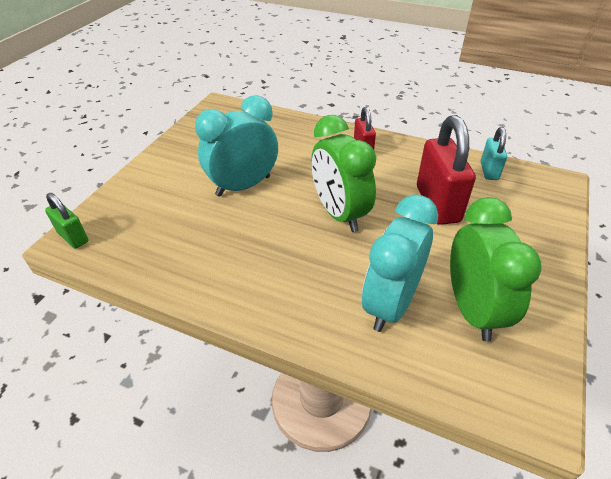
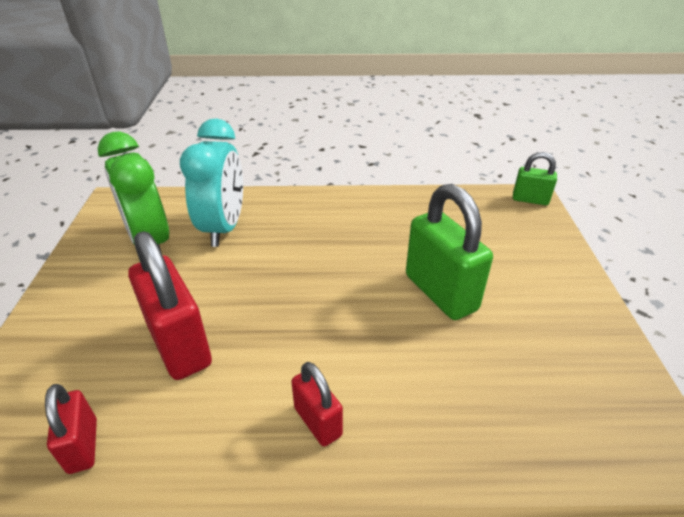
camera: 155 degrees right, 5 degrees down
turquoise clock [195,95,278,197] -> green padlock [406,184,493,320]
green clock [311,115,376,232] -> none
turquoise padlock [481,127,507,180] -> red padlock [45,384,97,474]

